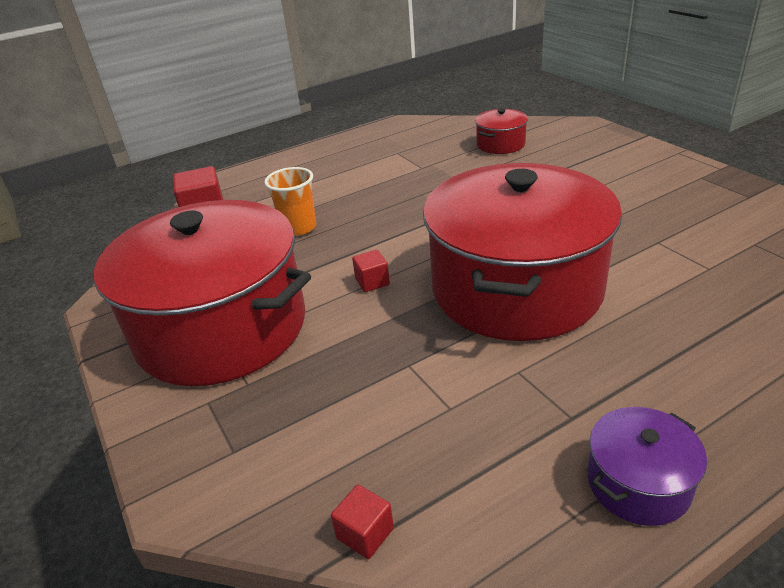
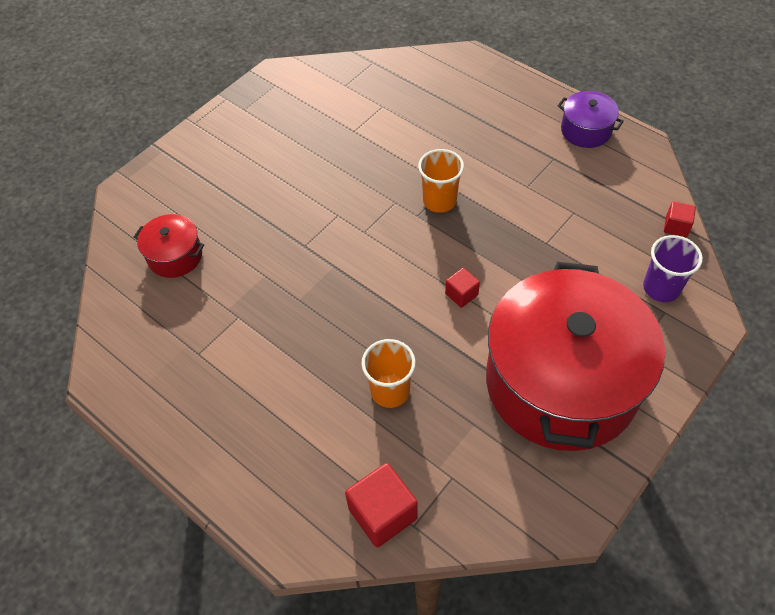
camera: 110 degrees left, 20 degrees up
red pot [423,163,622,341] -> orange cup [418,149,464,213]
none -> purple cup [643,235,703,302]

